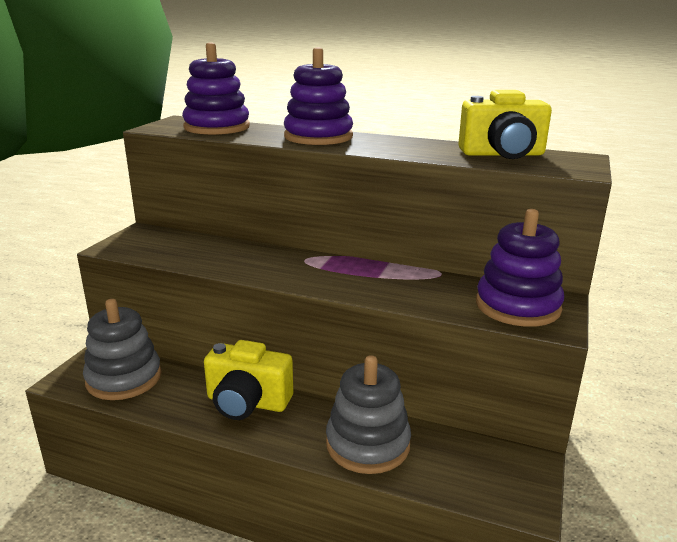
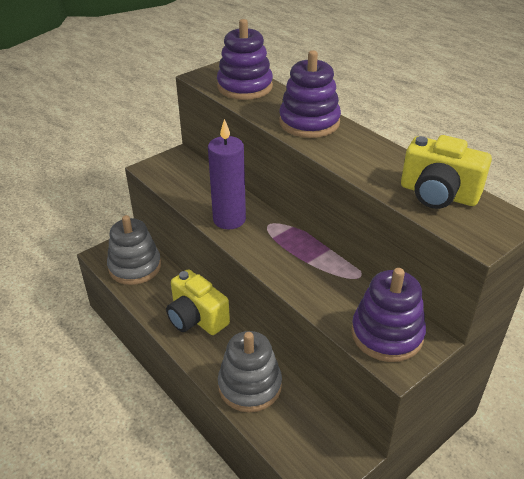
camera: 30 degrees right, 15 degrees up
none -> purple candle [208,119,246,229]

